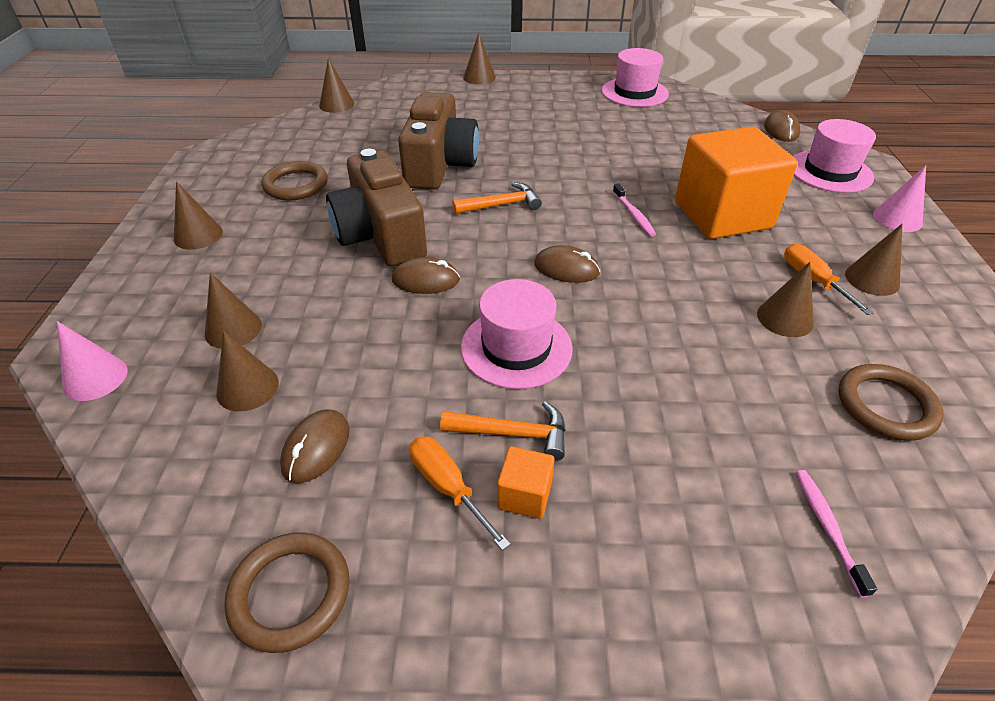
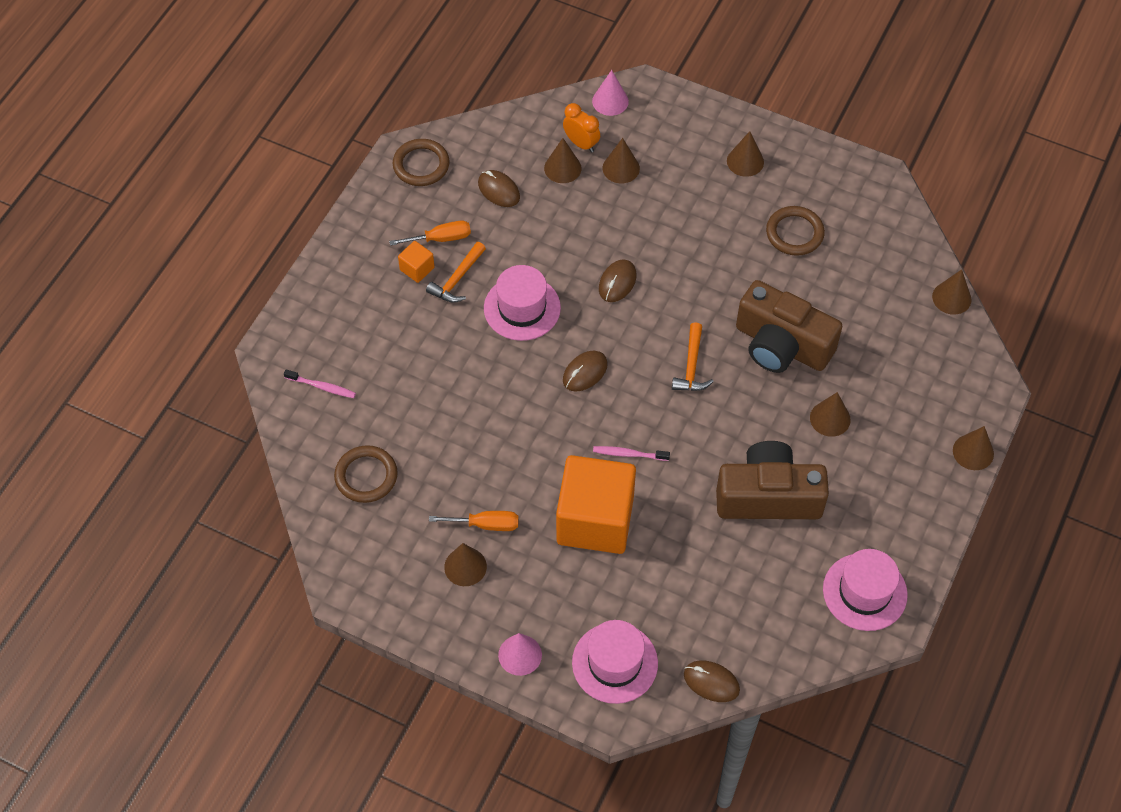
camera: 115 degrees right, 15 degrees up
brown camera [326,149,427,267] -> brown camera moved to [716,441,829,519]
brown cone [757,262,814,337] -> brown cone moved to [810,392,851,437]
none -> orange clock [563,103,600,153]

